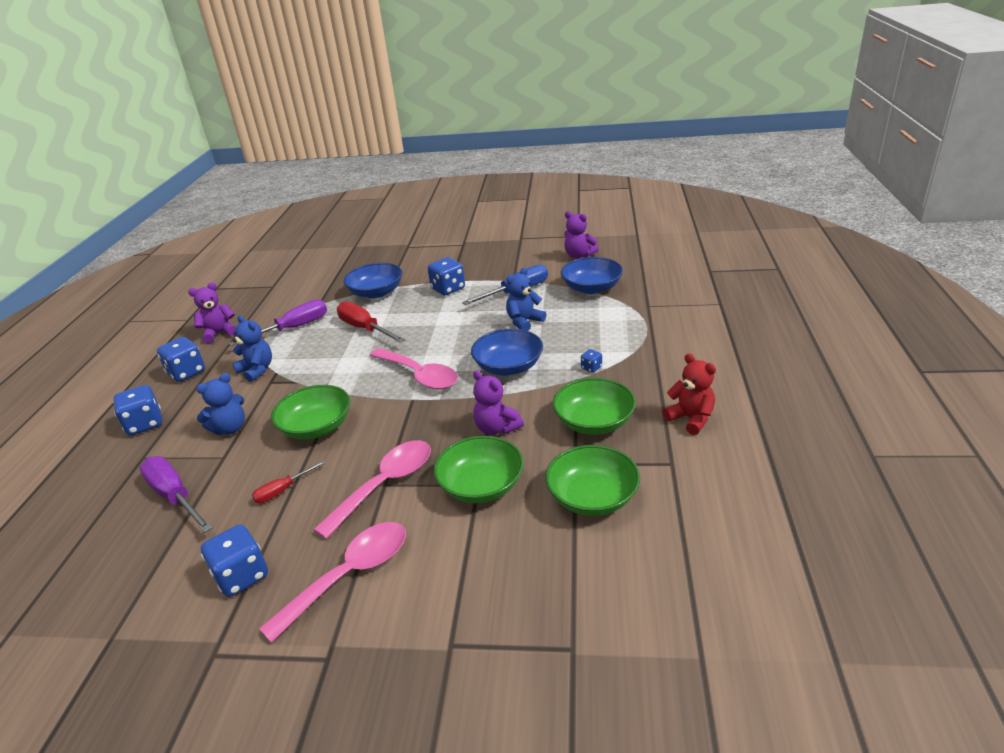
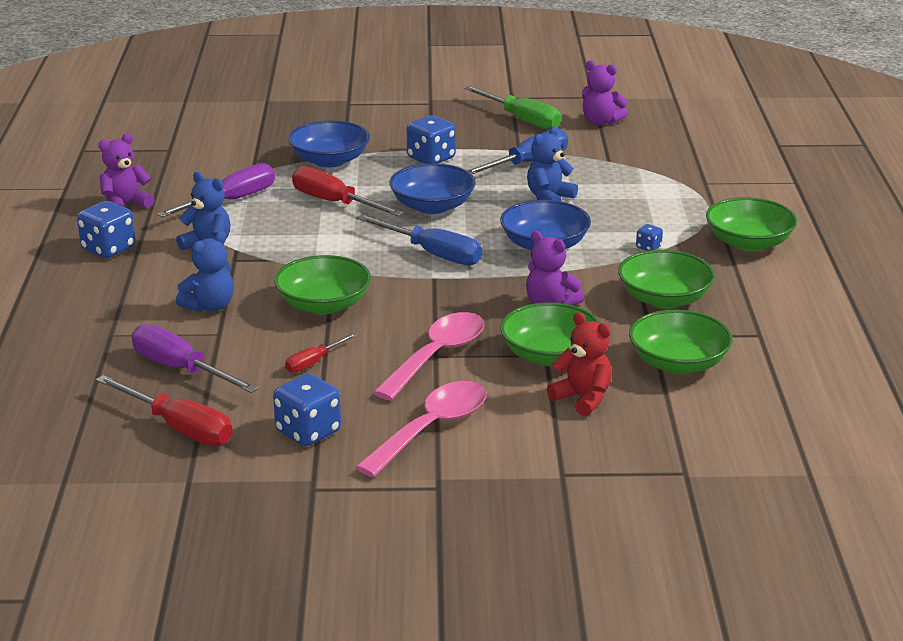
camera: 10 degrees left, 5 degrees down
blue dice [113,385,162,435] -> none
pink spoon [370,348,458,389] -> blue screwdriver [357,215,482,265]
blue bowl [561,257,623,294] -> blue bowl moved to [389,163,476,214]
red teddy bear [662,353,716,435] -> red teddy bear moved to [547,312,612,416]
none -> red screwdriver [96,375,233,446]
none -> green screwdriver [464,86,561,130]
none -> green bowl [706,197,797,251]

